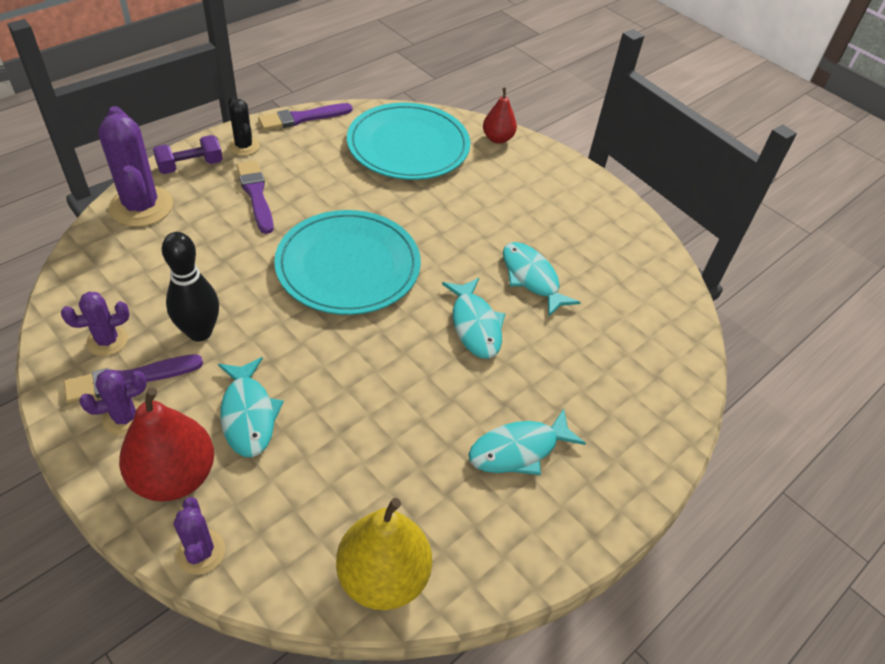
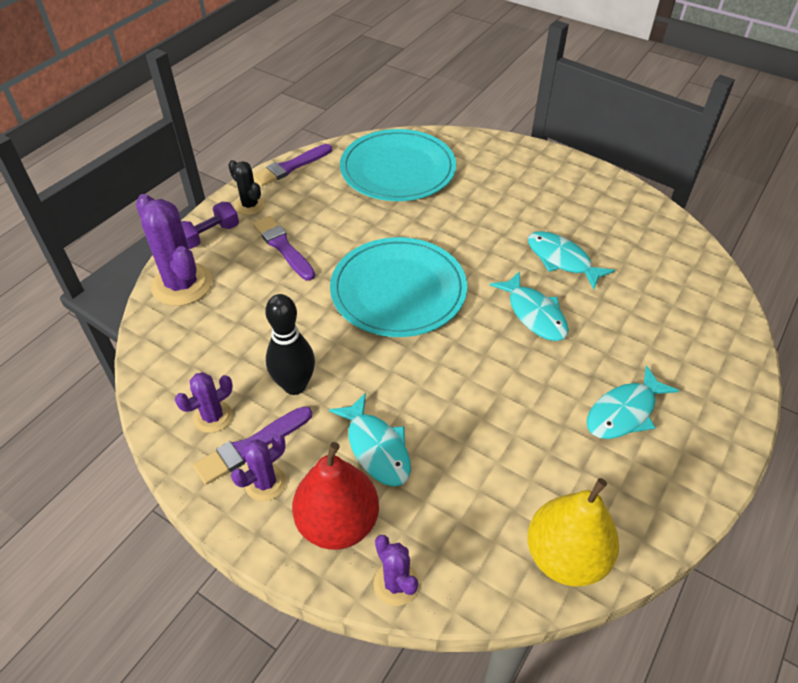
camera: 10 degrees left, 0 degrees up
red pear [483,88,517,144] -> none

